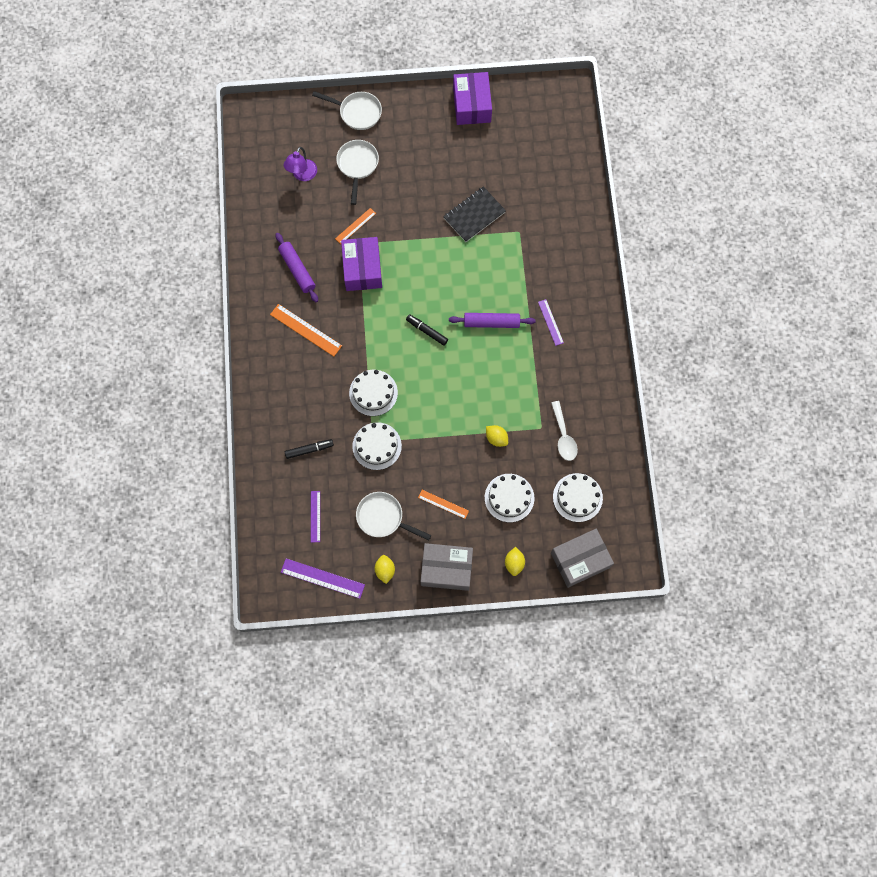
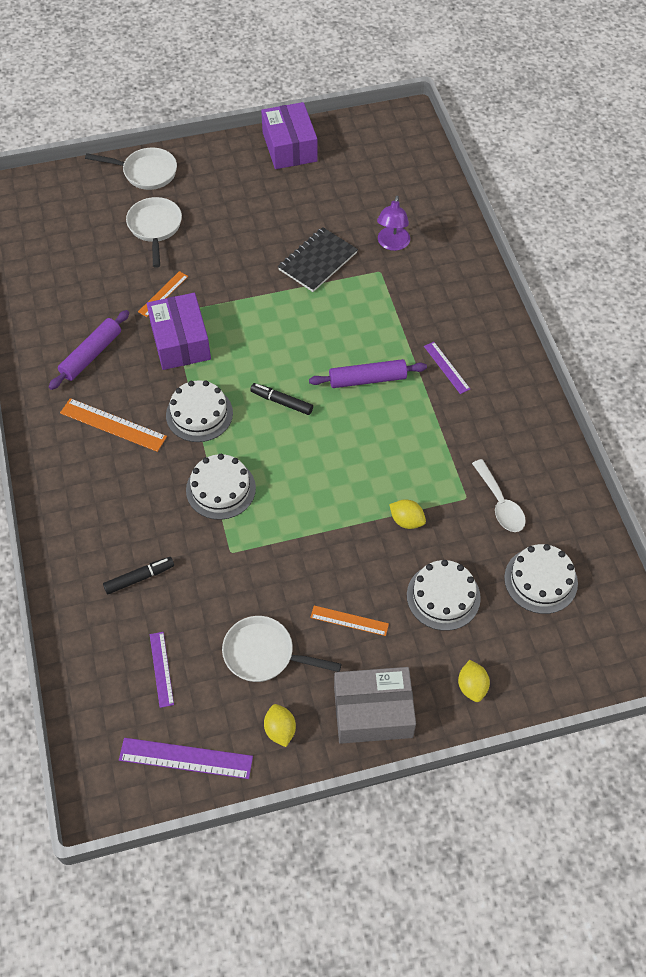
camera: 10 degrees left, 15 degrees down
purple rolling pin [275,233,318,302] -> purple rolling pin turned 75 degrees clockwise [49,310,129,390]
purple lamp [284,147,317,181] -> purple lamp moved to [377,195,410,251]
white cake [352,422,402,470] -> white cake moved to [166,380,233,442]
grey box [551,529,614,588] -> none

